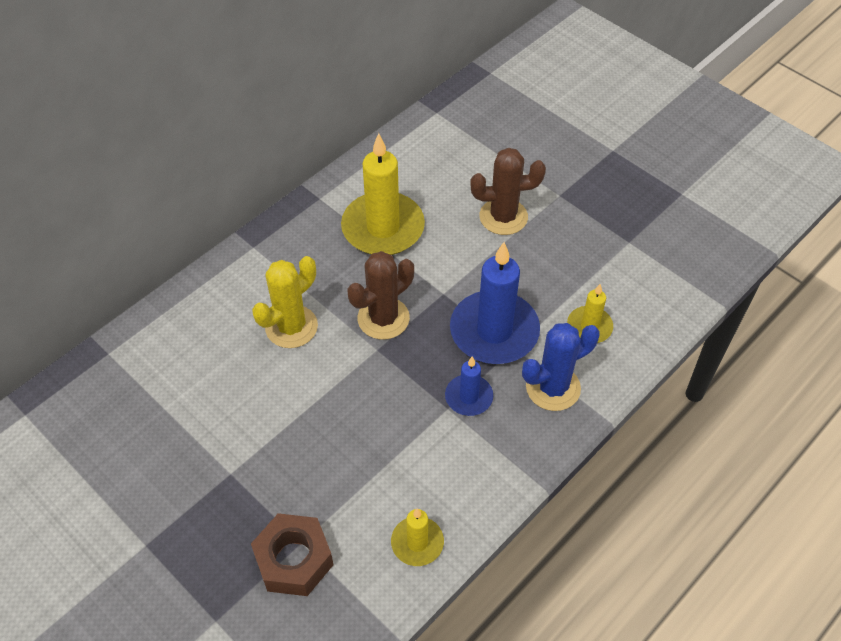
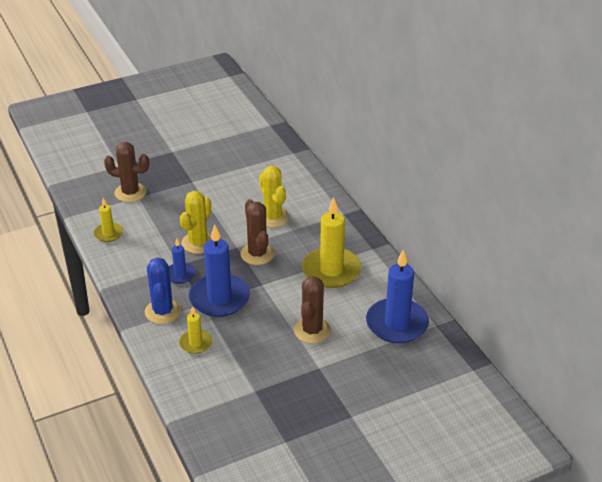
camera: 110 degrees right, 15 degrees down
brown nut [251,513,333,596] -> brown cactus [104,142,149,202]
none -> yellow cactus [180,191,211,254]
none -> blue candle [366,249,429,343]

